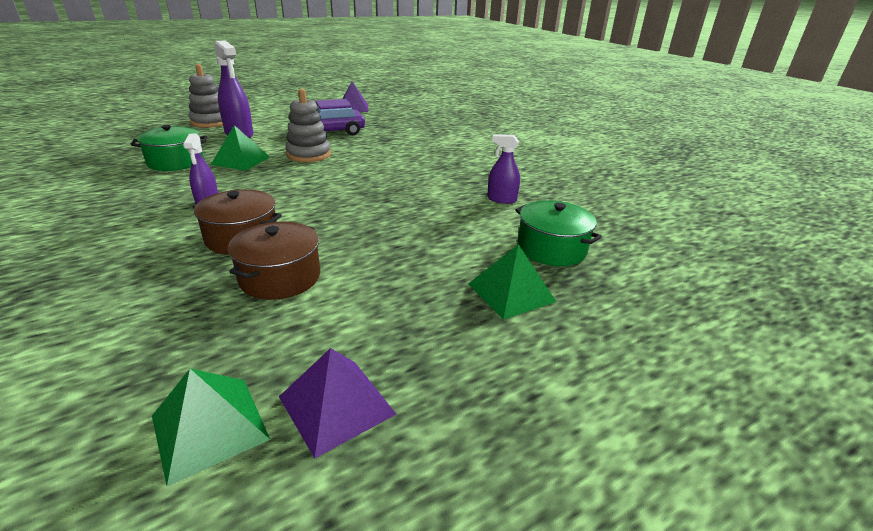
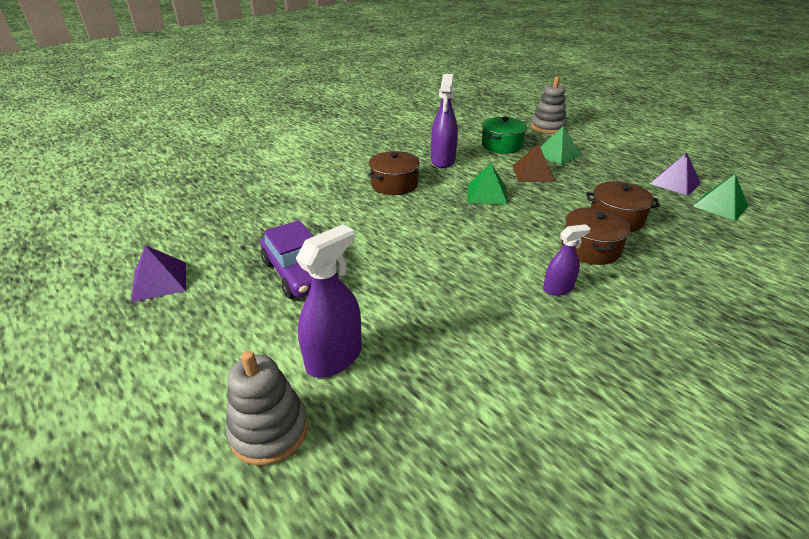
camera: 100 degrees left, 5 degrees up
green pot [131,125,207,171] -> none
green pyramid [211,125,270,171] -> green pyramid moved to [468,163,508,205]
grey stacking toy [285,89,331,162] -> grey stacking toy moved to [531,77,567,134]
purple spray bottle [487,134,520,204] -> purple spray bottle [431,74,458,168], size x1.68
none -> brown pot [368,151,420,195]
none -> brown pyramid [513,144,555,182]

